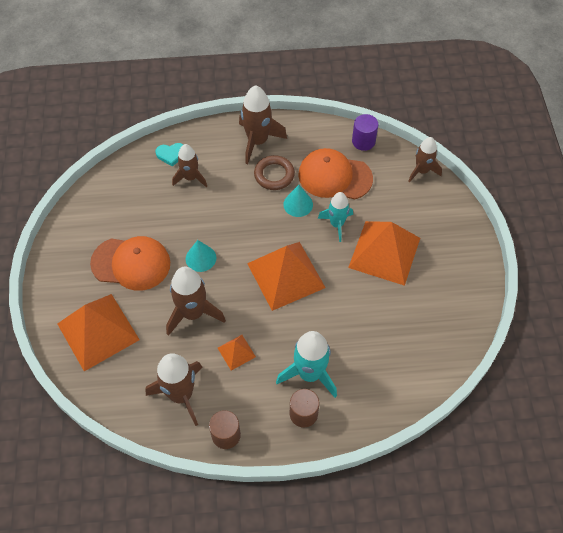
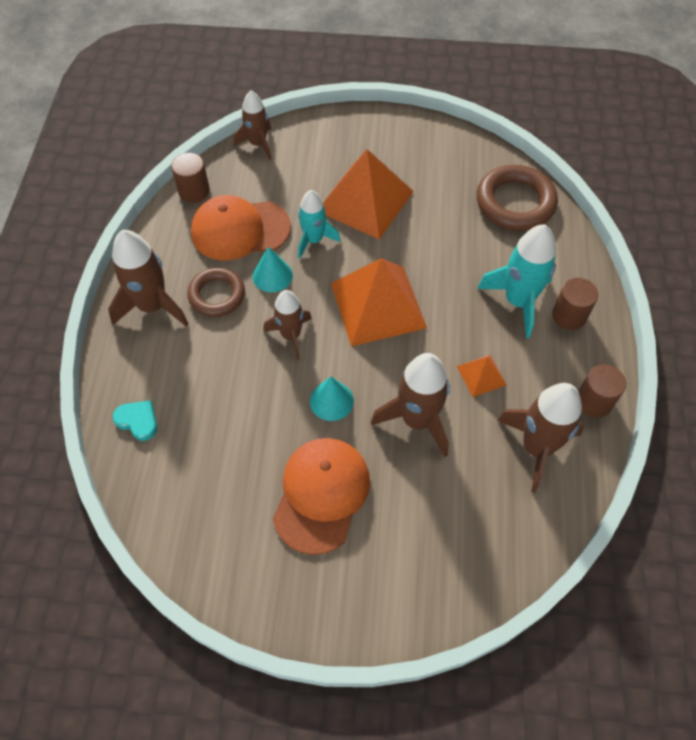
camera: 80 degrees left, 0 degrees up
orange pyramid [57,294,140,371] -> none
turquoise heart [155,143,183,167] -> turquoise heart turned 60 degrees counterclockwise [113,400,157,441]
brown rocket [172,144,207,187] -> brown rocket moved to [263,290,312,360]
orange cap [298,148,373,199] -> orange cap turned 60 degrees clockwise [191,195,291,260]
purple cylinder [352,114,378,151] -> brown cylinder [171,153,210,203]
none -> brown ring [477,165,558,231]

